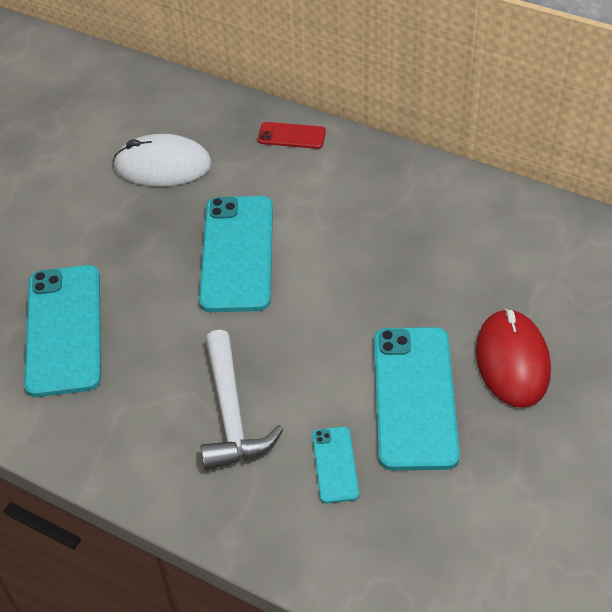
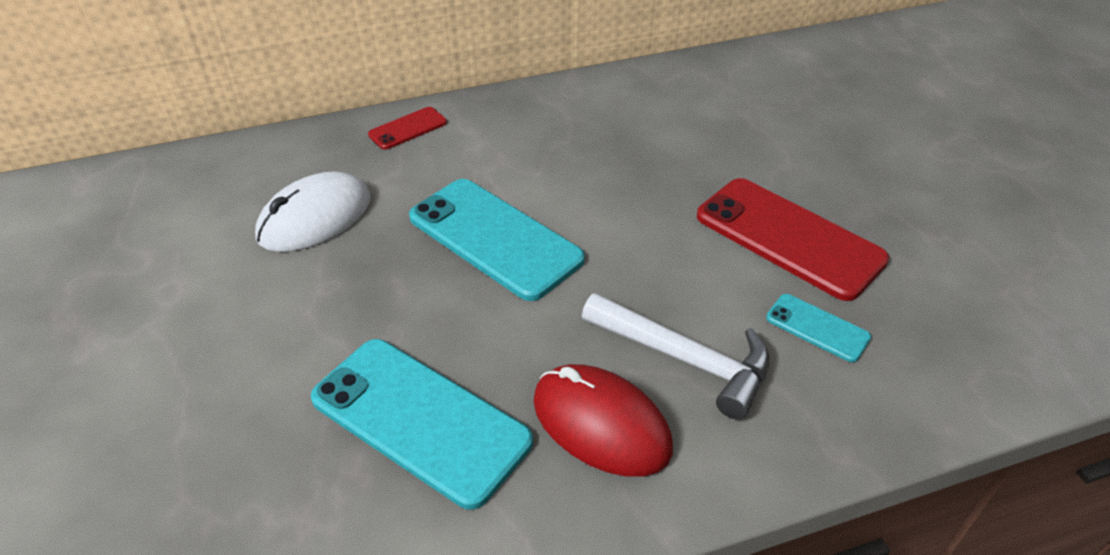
camera: 50 degrees left, 5 degrees down
turquoise phone [374,327,460,471] -> red phone [697,178,889,301]
red mouse [476,309,551,408] -> red mouse moved to [533,364,673,477]

